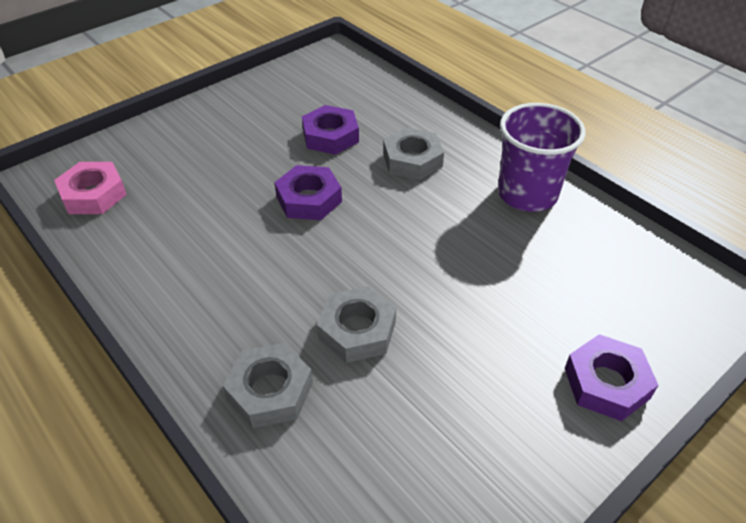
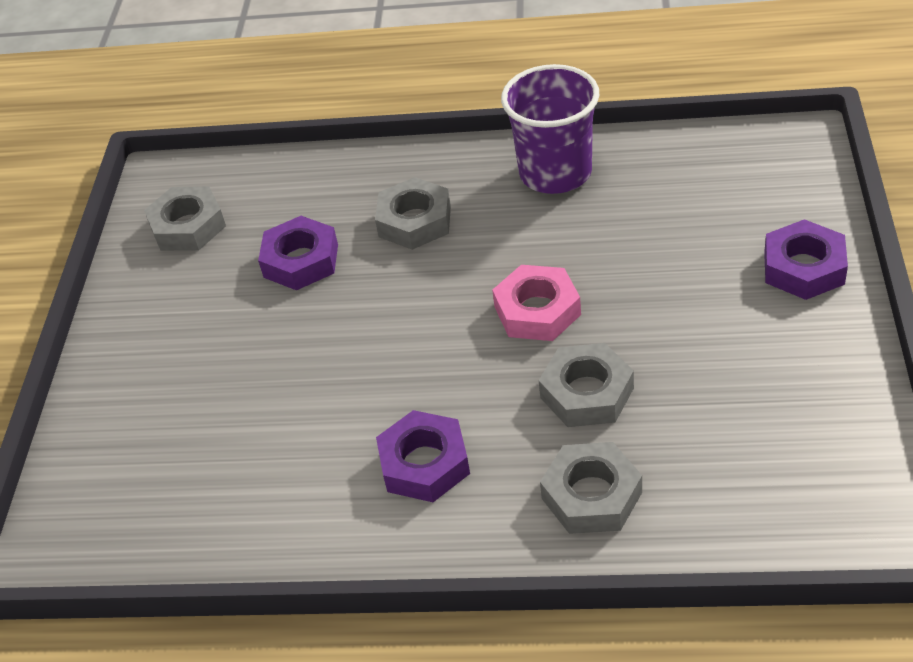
camera: 40 degrees left, 0 degrees up
pink nut [54,162,127,214] -> pink nut moved to [492,265,581,341]
purple nut [274,165,342,220] -> purple nut moved to [376,410,470,502]
none -> grey nut [144,186,226,251]

